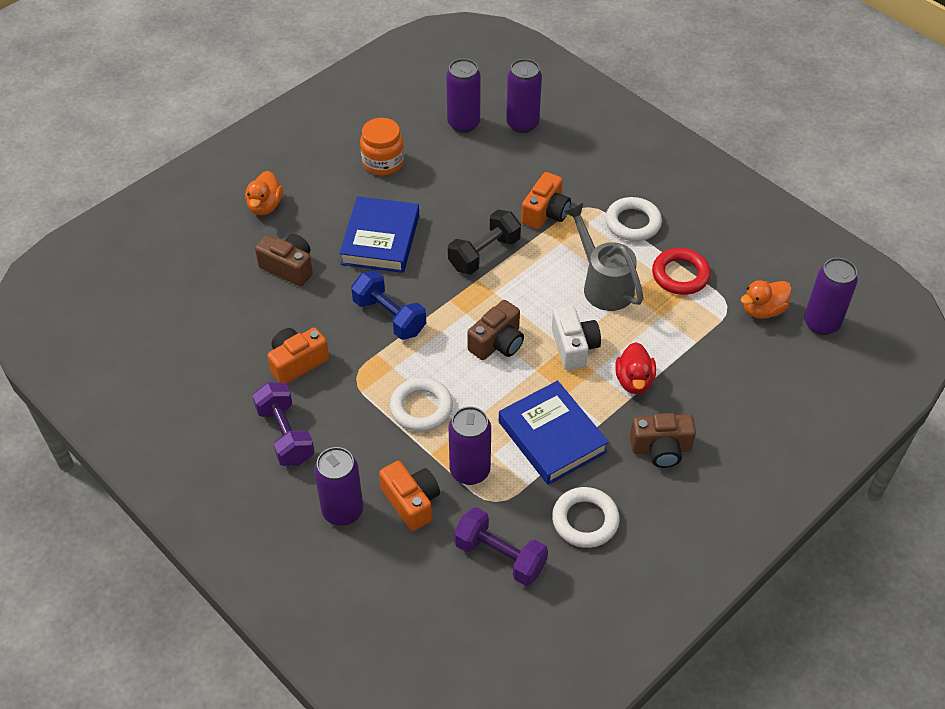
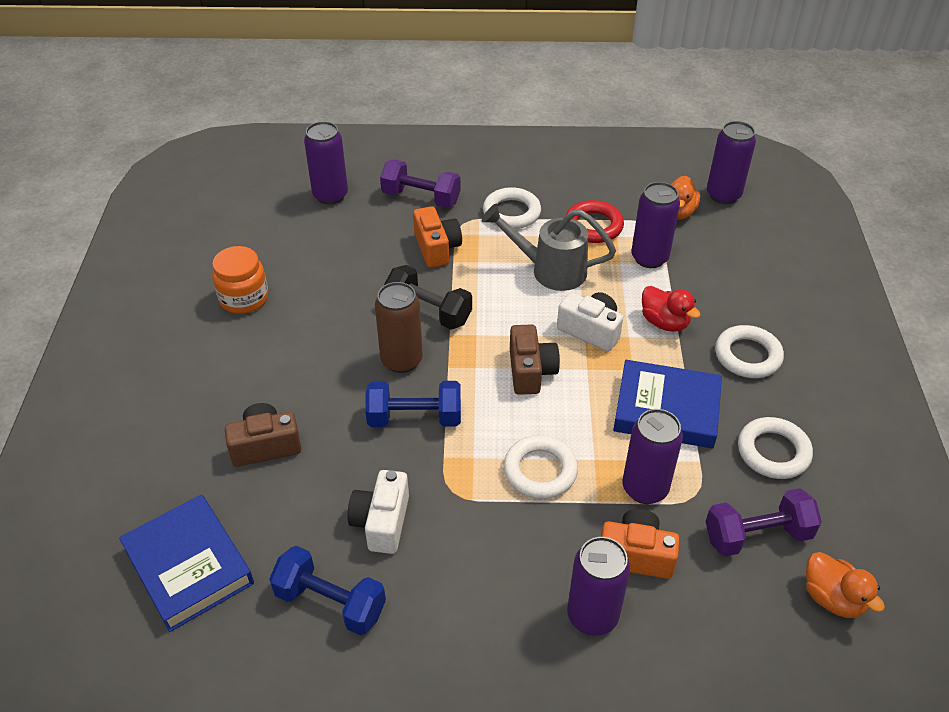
camera: 45 degrees left, 5 degrees down
orange duck [245,171,283,215] -> orange duck moved to [806,552,885,618]
purple dumbbell [252,382,315,466] -> purple dumbbell moved to [380,160,461,208]
orange camera [267,328,329,384] -> white camera [348,470,409,554]
blue book [339,196,419,273] -> blue book moved to [119,494,254,632]
purple can [446,59,481,133] -> purple can moved to [631,182,680,268]
black dumbbell [448,210,521,274] -> black dumbbell turned 60 degrees counterclockwise [384,265,472,330]
brown camera [630,413,696,468] -> white ring [715,325,784,378]
none -> blue dumbbell [269,546,386,635]
none -> brown can [375,282,423,373]

